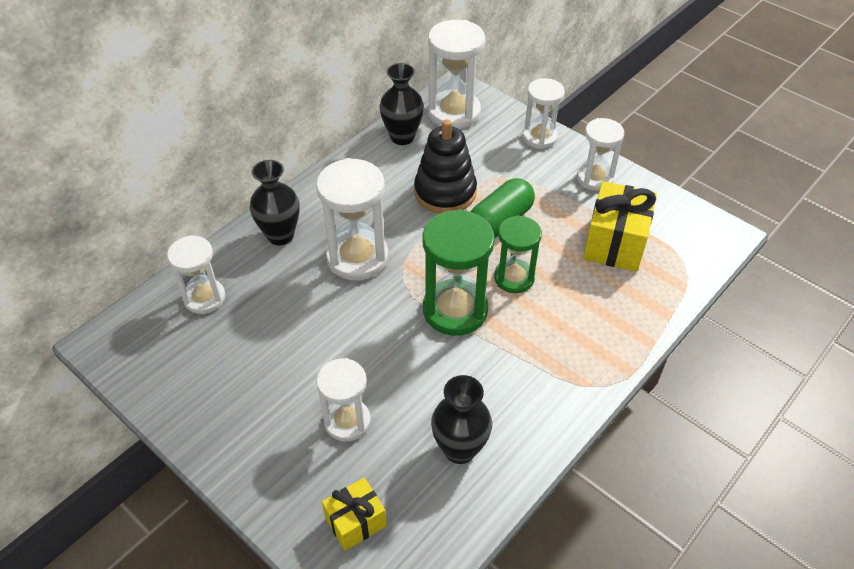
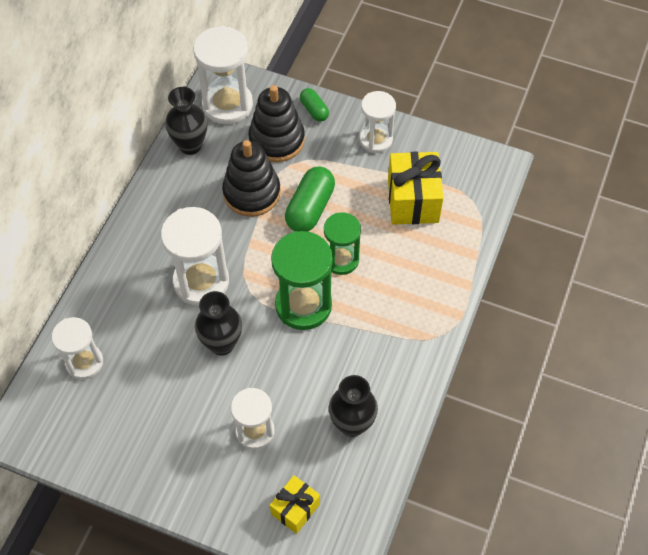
camera: 20 degrees left, 10 degrees up
black vase [249,160,300,245] -> black vase moved to [195,291,242,356]
white hourglass [522,78,565,149] -> green capsule [300,88,329,122]
none -> black stacking toy [248,85,305,162]

